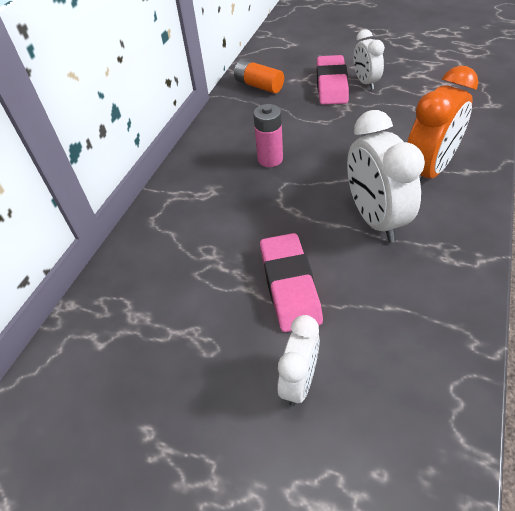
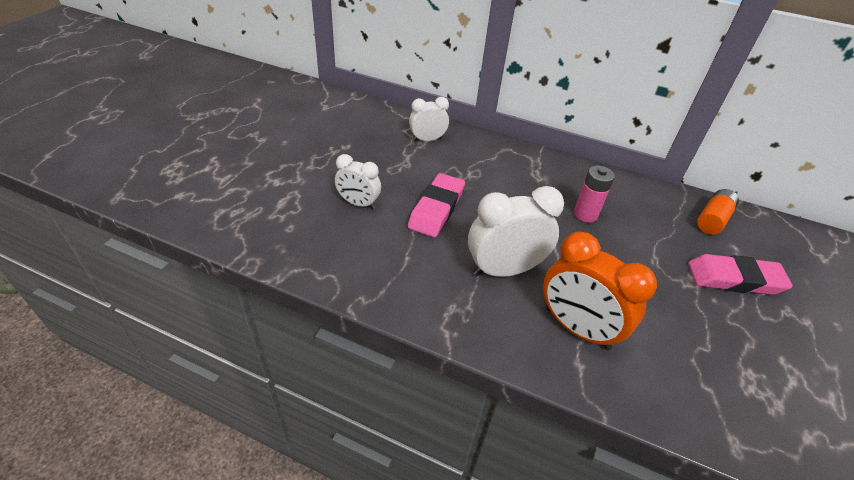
camera: 85 degrees right, 5 degrees down
pink eraser [260,233,323,332] -> pink eraser turned 60 degrees counterclockwise [408,173,465,237]
white clock [353,29,385,90] -> white clock moved to [409,97,449,142]

